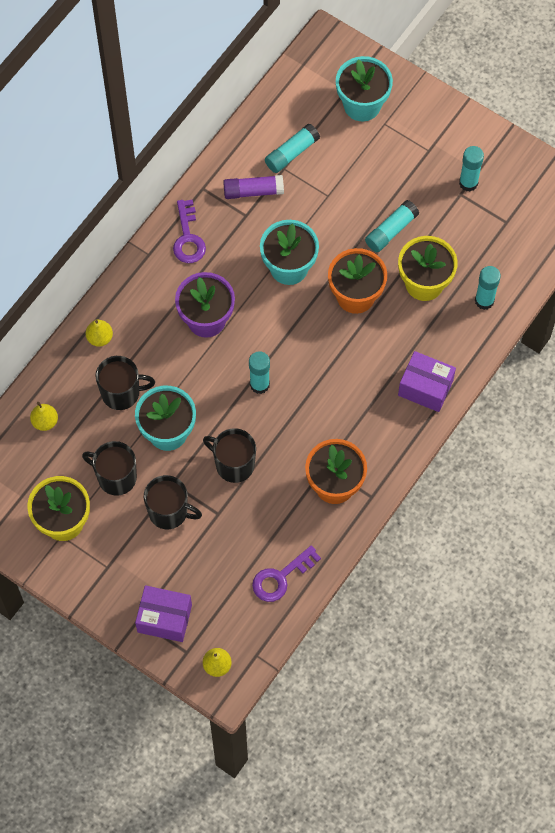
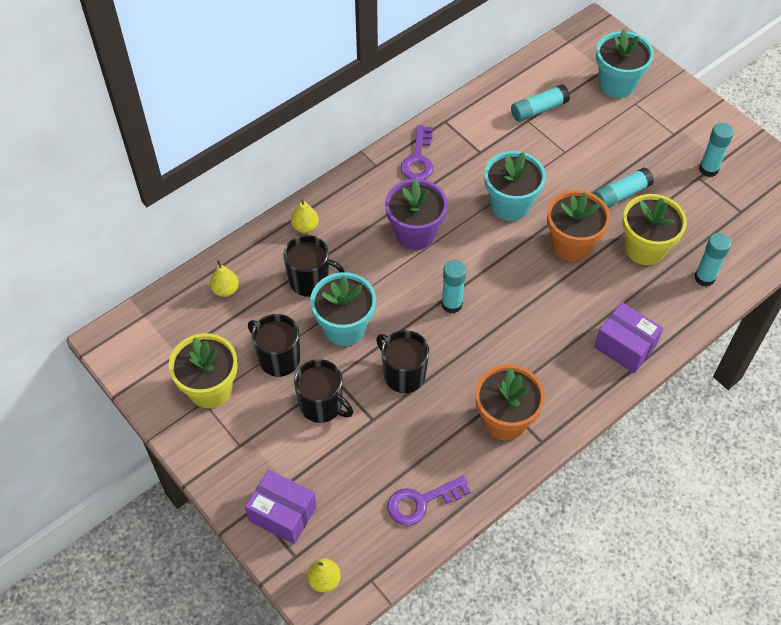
camera: 15 degrees right, 10 degrees down
purple glue stick [223,175,284,199] -> none

